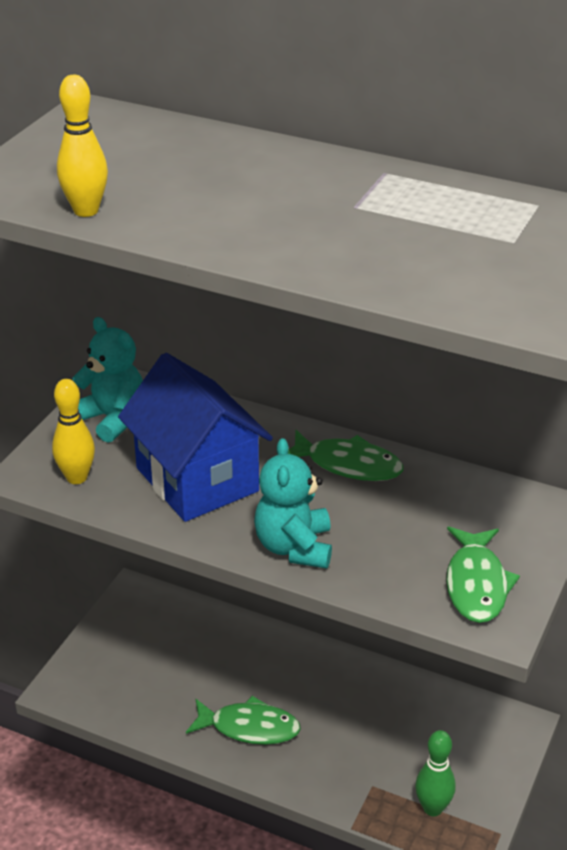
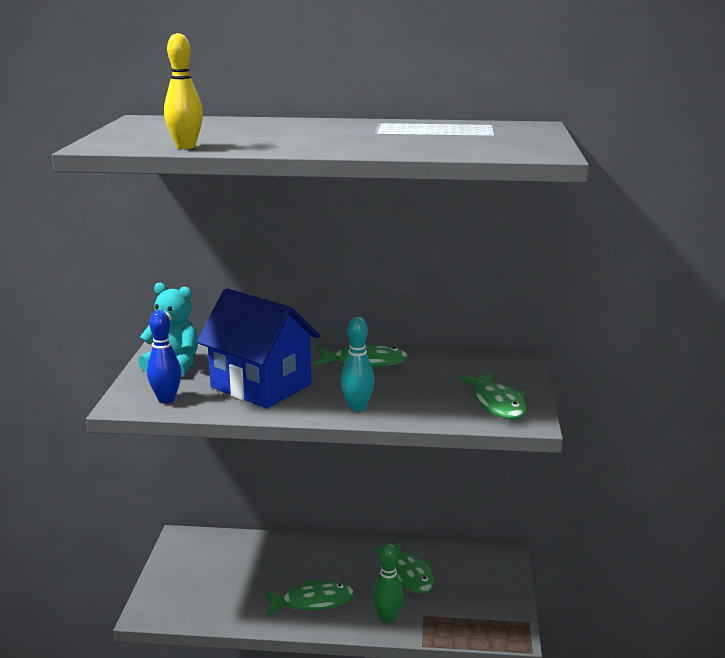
camera: 20 degrees left, 15 degrees down
yellow bowling pin [52,379,95,484] -> blue bowling pin [147,310,181,404]
turquoise teddy bear [254,438,332,569] -> turquoise bowling pin [341,317,375,412]
green bowling pin [415,730,456,816] -> green bowling pin moved to [373,543,404,623]
none -> green fish [373,540,434,594]

